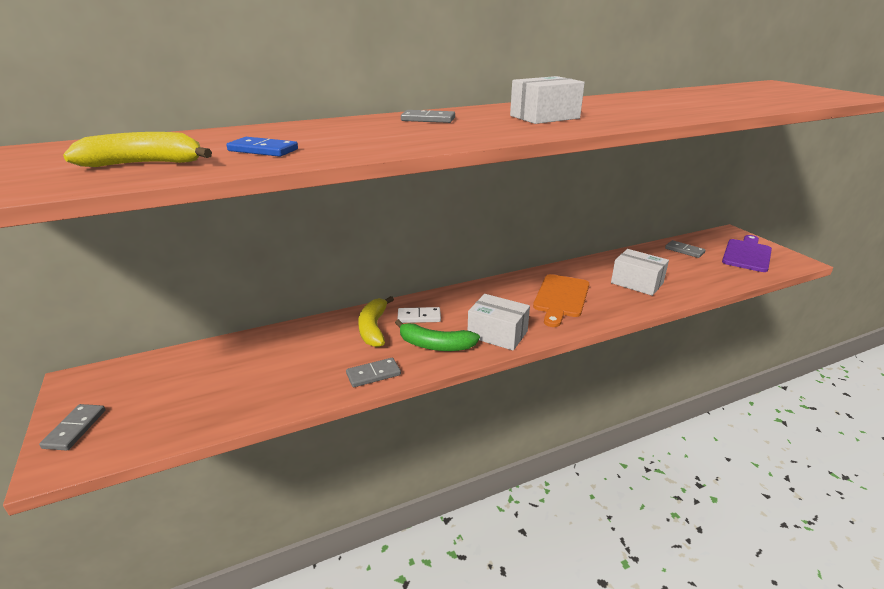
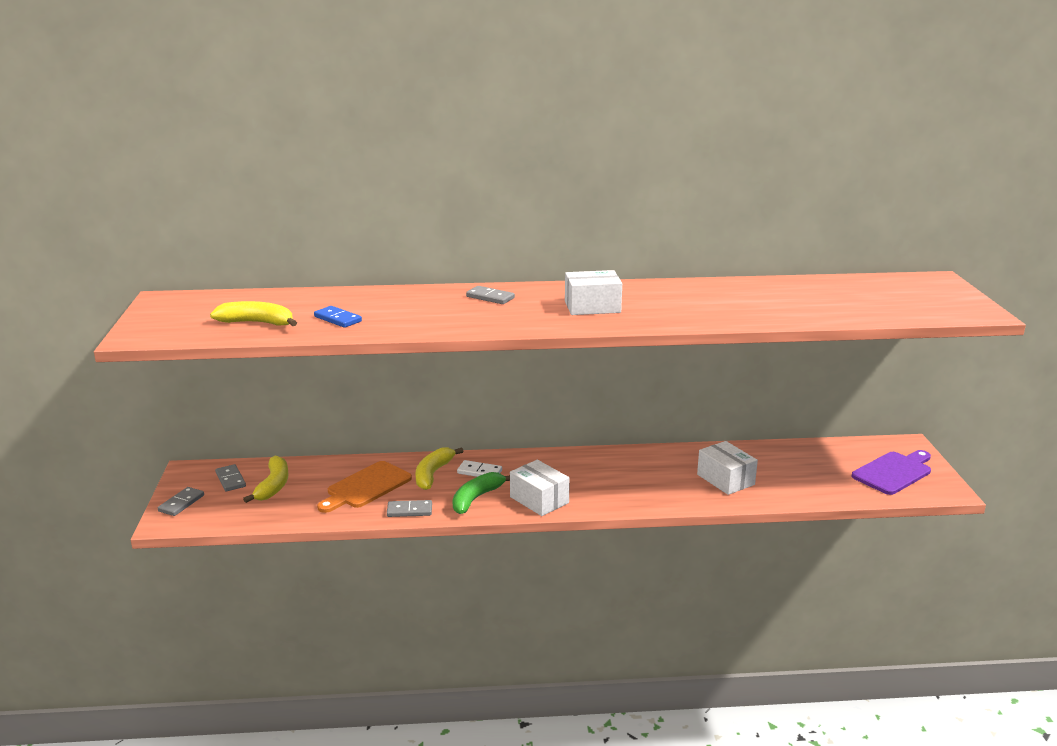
camera: 20 degrees right, 5 degrees down
green banana [395,319,480,351] -> green banana turned 90 degrees clockwise [452,472,510,514]
orange cutting board [533,274,589,327] -> orange cutting board moved to [317,461,412,513]
grey domino [665,240,705,258] -> grey domino moved to [215,464,246,491]
none -> yellow banana [243,455,288,503]

